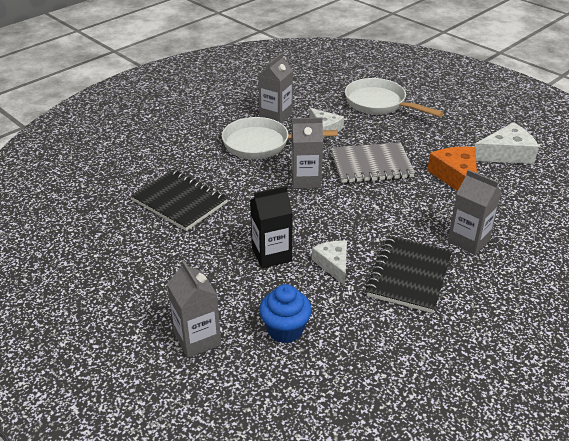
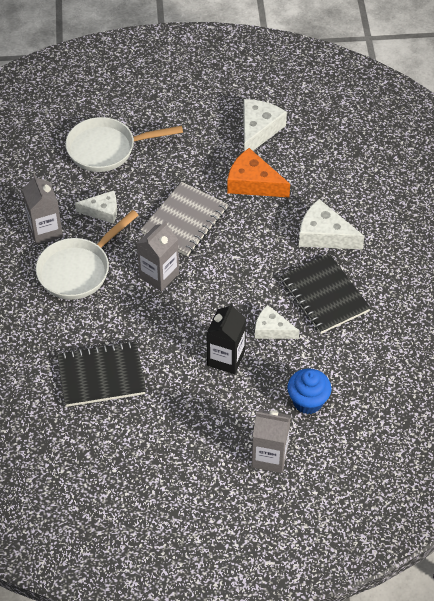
camera: 50 degrees left, 15 degrees up
grey carton [448,170,502,255] -> white cheese [299,199,365,249]

